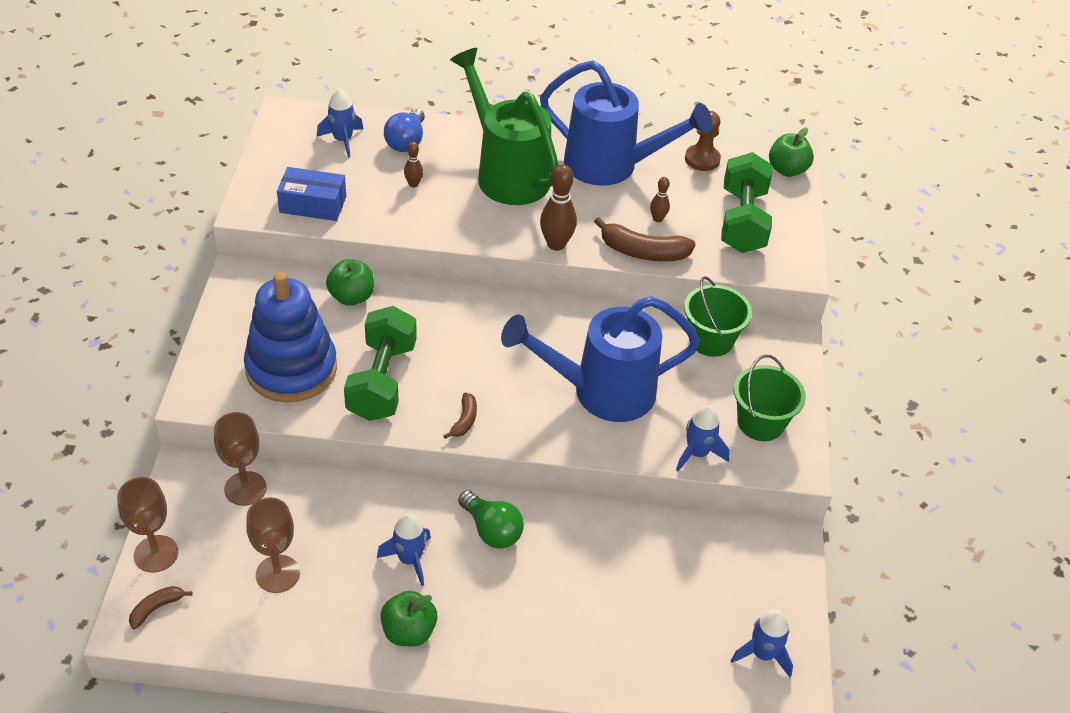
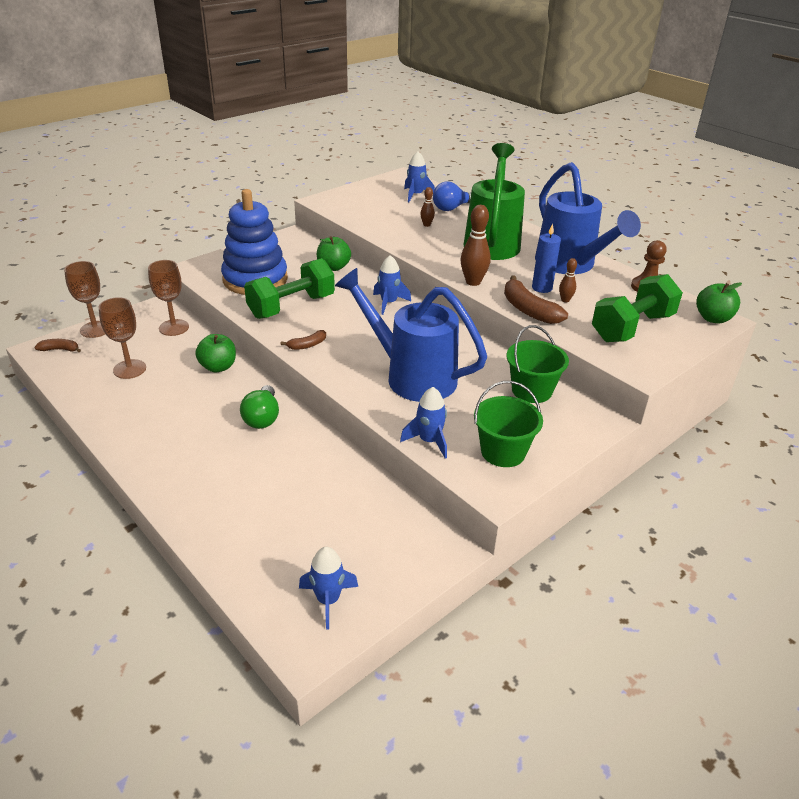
camera: 45 degrees right, 10 degrees down
blue box [277,167,346,221] -> none
blue rocket [377,513,431,586] -> blue rocket moved to [373,255,411,315]
green apple [380,591,438,646] -> green apple moved to [195,334,236,373]
none -> blue candle [532,224,561,293]

